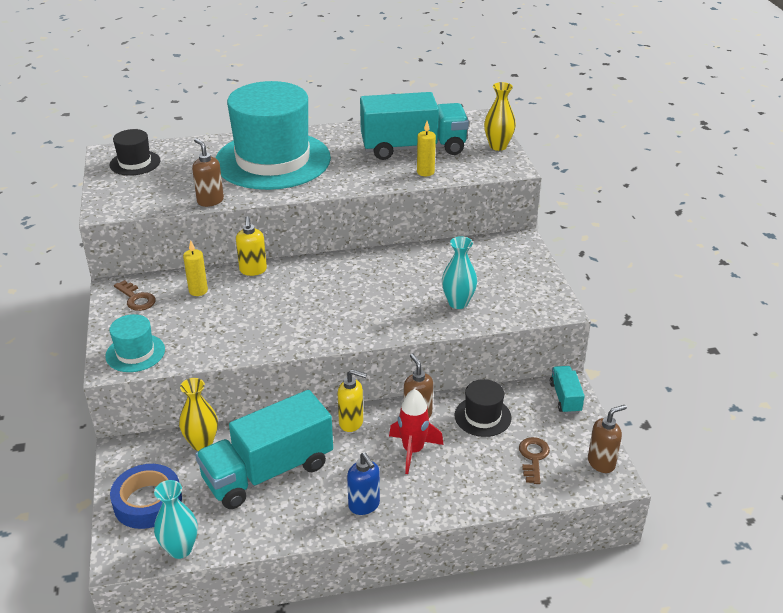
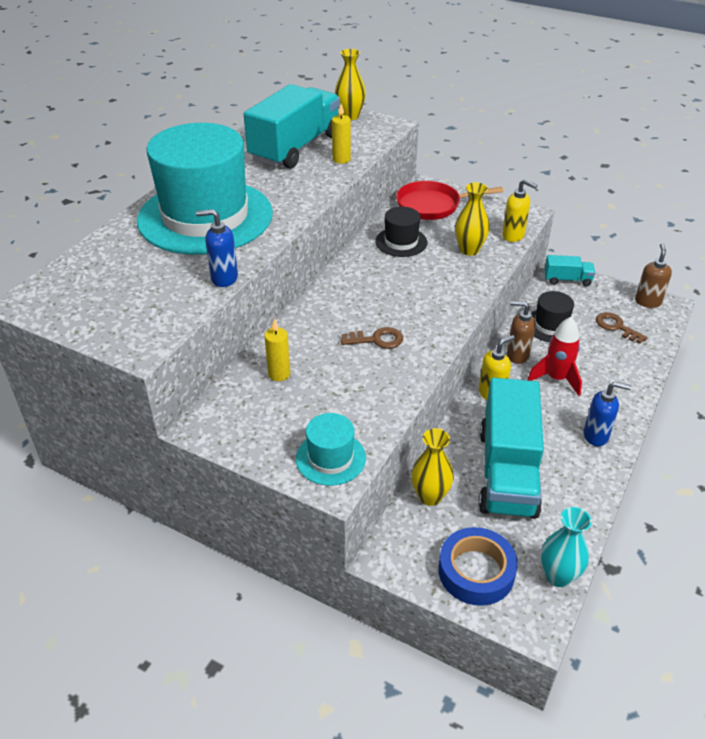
camera: 50 degrees left, 5 degrees up
black hat [110,129,160,176] -> black hat moved to [375,207,427,257]
brown key [114,280,156,311] -> brown key moved to [341,327,403,349]
brown soap dispenser [192,138,224,207] -> blue soap dispenser [196,209,238,287]
yellow soap dispenser [236,216,267,276] -> yellow soap dispenser moved to [502,179,537,242]
turquoise vase [442,236,477,309] -> yellow vase [455,182,490,256]
turquoise truck [550,366,585,414] -> turquoise truck turned 150 degrees clockwise [544,255,595,286]
none -> red pan [396,181,503,220]

